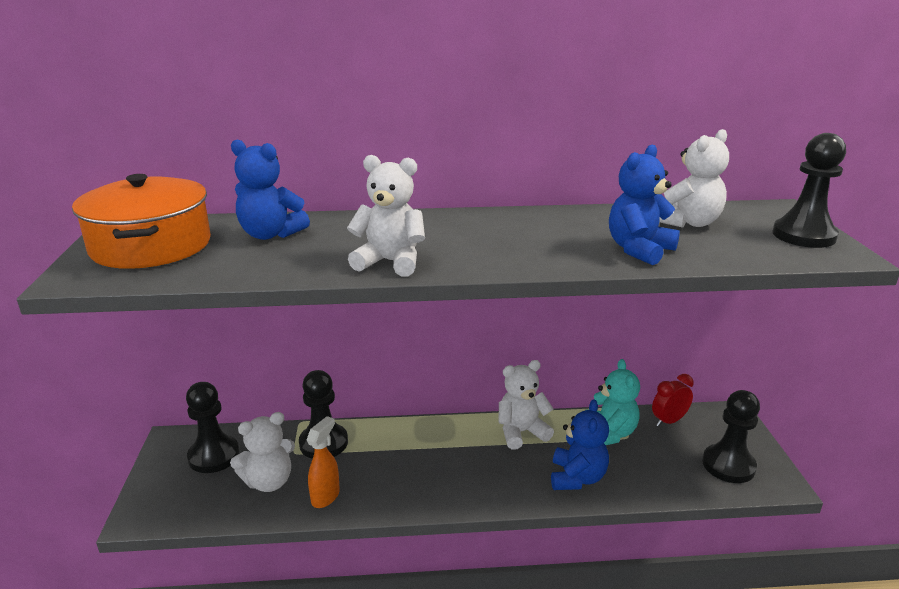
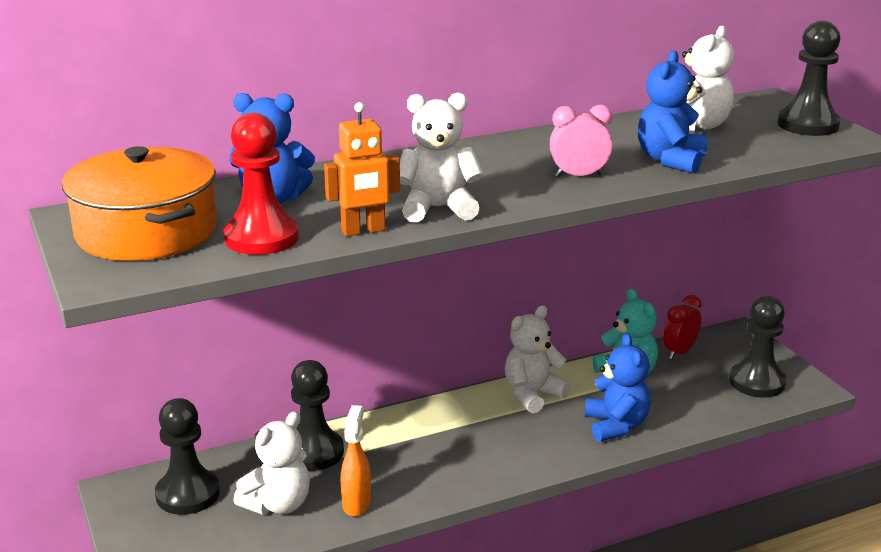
camera: 20 degrees left, 0 degrees up
none -> red pawn [223,113,299,255]
none -> orange robot [324,102,400,236]
none -> pink clock [549,105,613,178]

